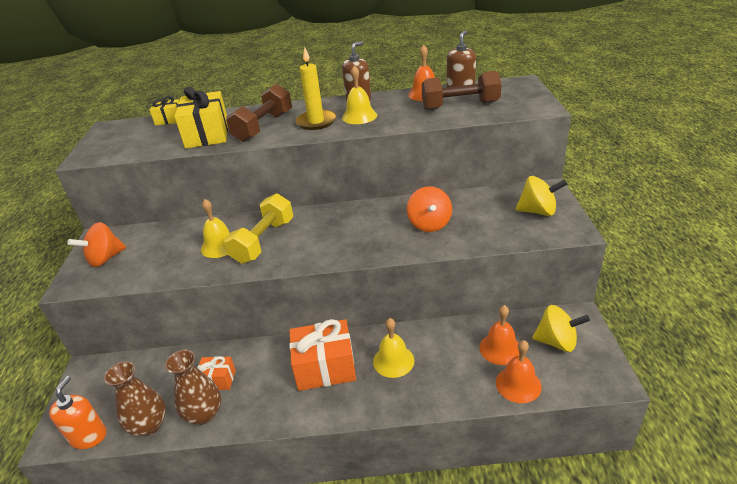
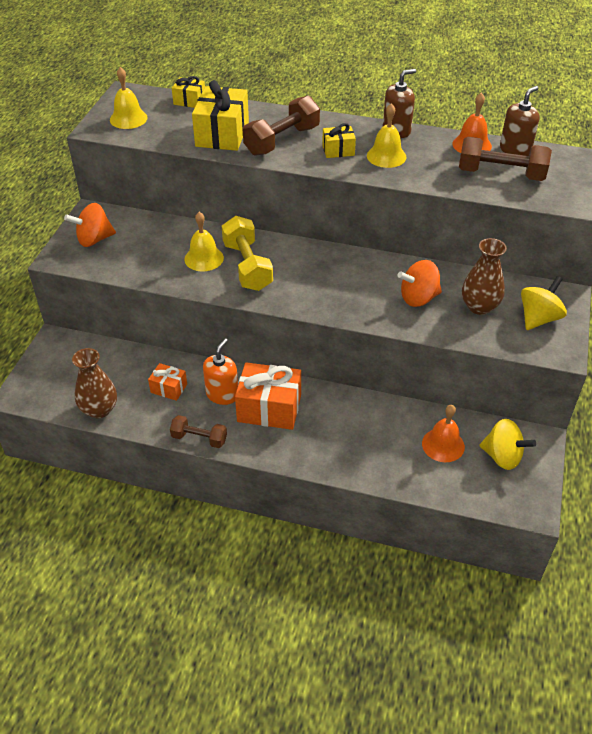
camera: 15 degrees right, 10 degrees up
orange soap dispenser [49,376,107,449] -> orange soap dispenser moved to [203,338,238,405]
brown vase [165,350,221,425] -> brown vase moved to [462,238,507,315]
yellow dumbbell [224,193,293,264] -> yellow dumbbell turned 60 degrees counterclockwise [222,216,273,291]
yellow candle [295,47,336,130] -> yellow gift [322,123,356,158]
yellow bell [373,318,414,378] -> yellow bell moved to [110,67,148,129]
orange spinning top [407,186,452,232] -> orange spinning top turned 60 degrees clockwise [398,260,442,307]
orange bell [496,340,542,403] -> none
yellow spinning top [515,176,567,216] -> yellow spinning top turned 75 degrees counterclockwise [521,276,567,330]
none -> brown dumbbell [170,415,227,448]

